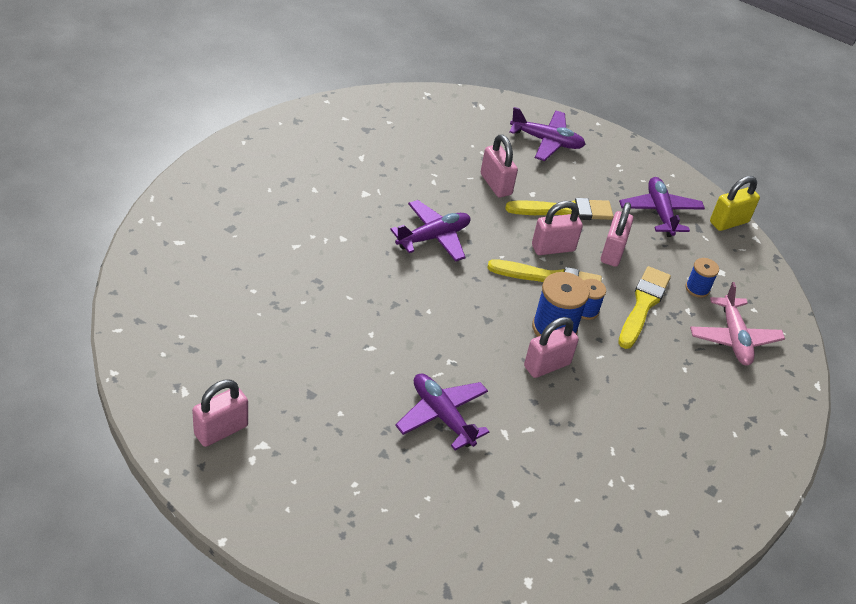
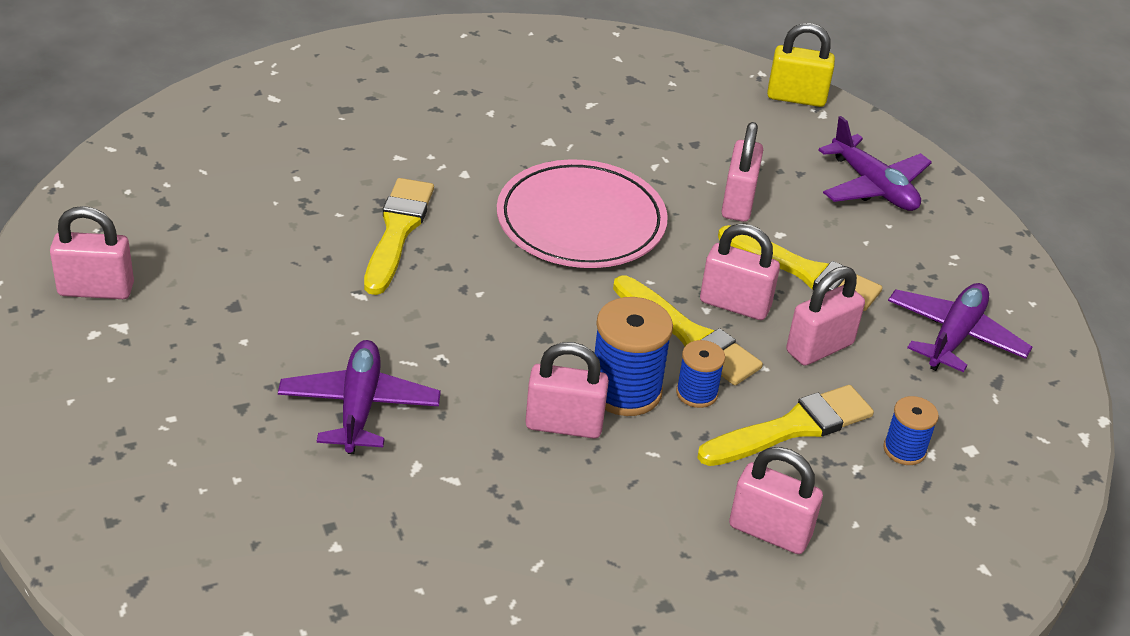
camera: 40 degrees right, 5 degrees down
purple plane [390,200,470,262] -> pink plate [497,159,668,268]
pink plane [690,282,785,366] -> none
yellow padlock [710,176,760,231] -> yellow padlock moved to [767,23,835,107]
none -> yellow brush [364,178,434,295]
none -> pink padlock [729,447,823,554]

